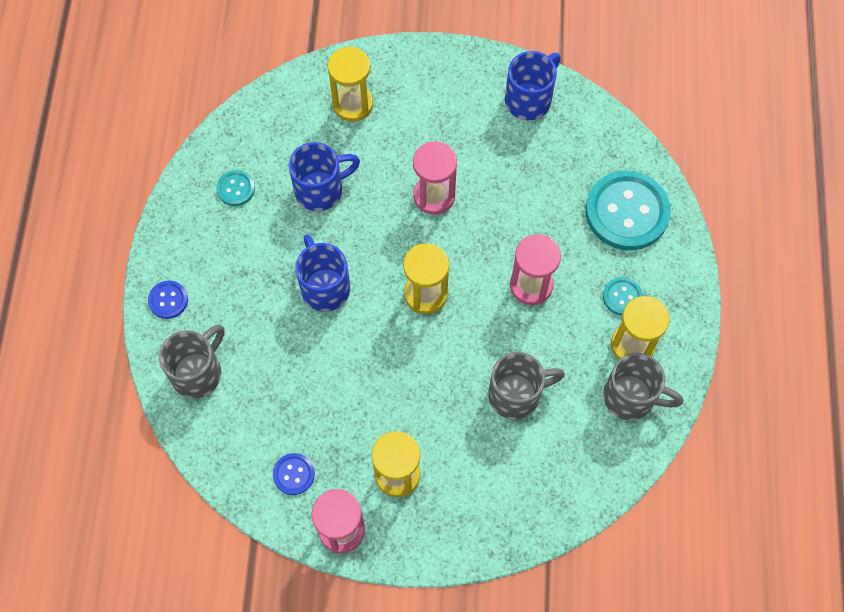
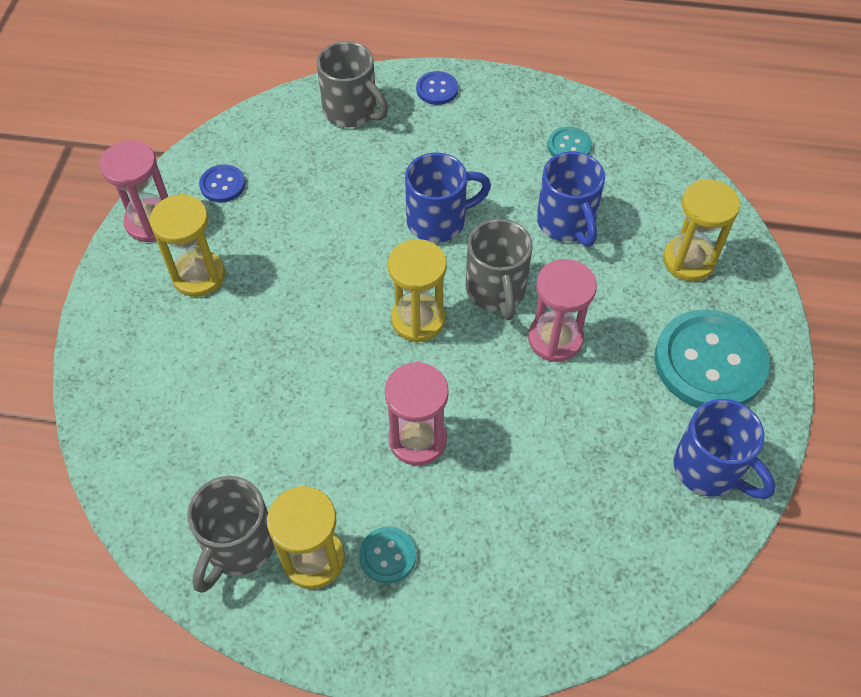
camera: 95 degrees right, 10 degrees down
grey mug [488,352,565,420] -> grey mug moved to [465,219,533,320]
turquoise button [586,171,671,250] -> turquoise button moved to [655,309,770,408]

